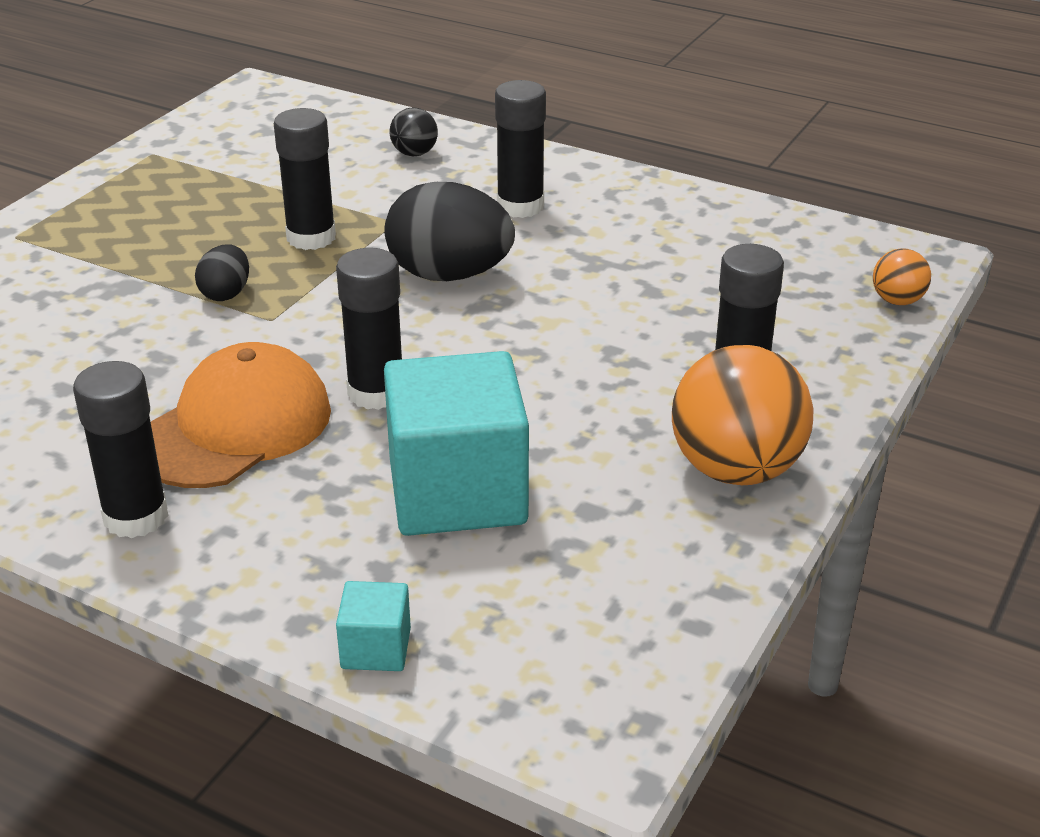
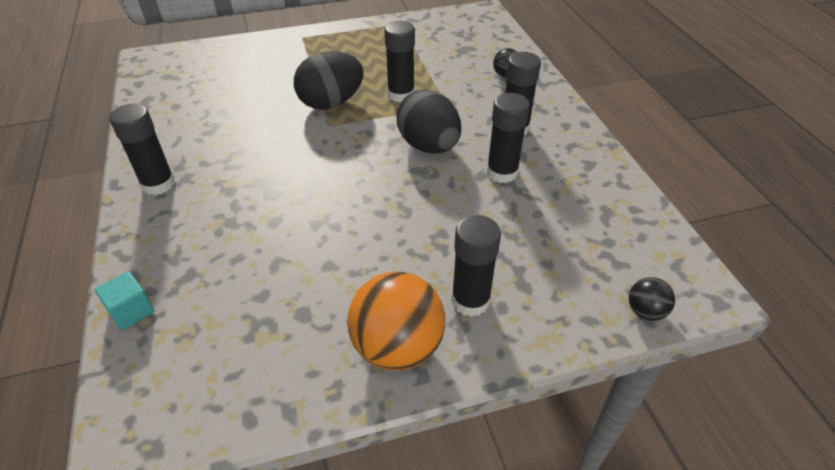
camera: 45 degrees right, 10 degrees up
orange cap [151,342,331,488] -> none
black egg [195,244,249,301] -> black egg [294,51,364,110], size x1.98
black glue stick [336,248,402,410] -> black glue stick moved to [487,93,530,183]
turquoise cube [384,351,529,536] -> none
orange ball [873,249,931,305] -> black ball [629,277,675,321]

